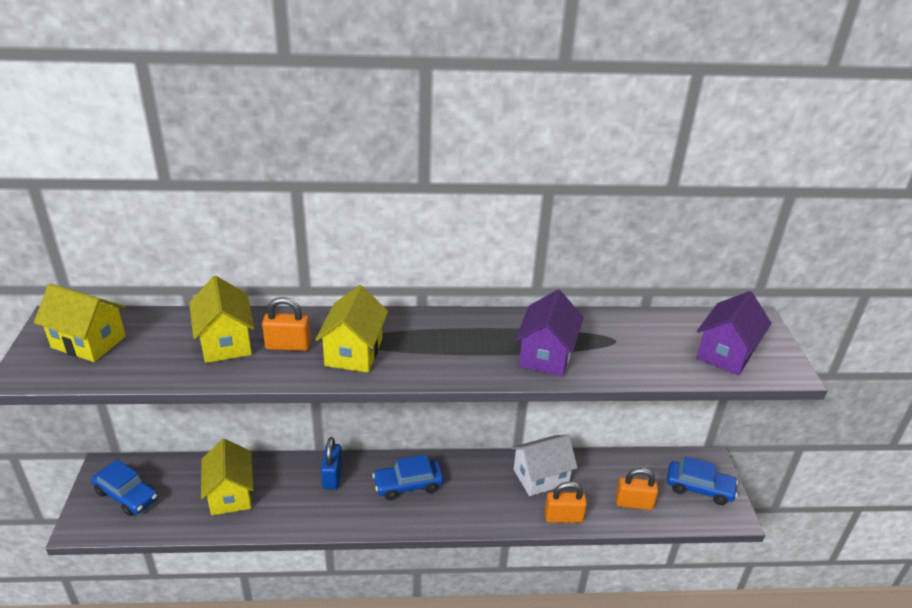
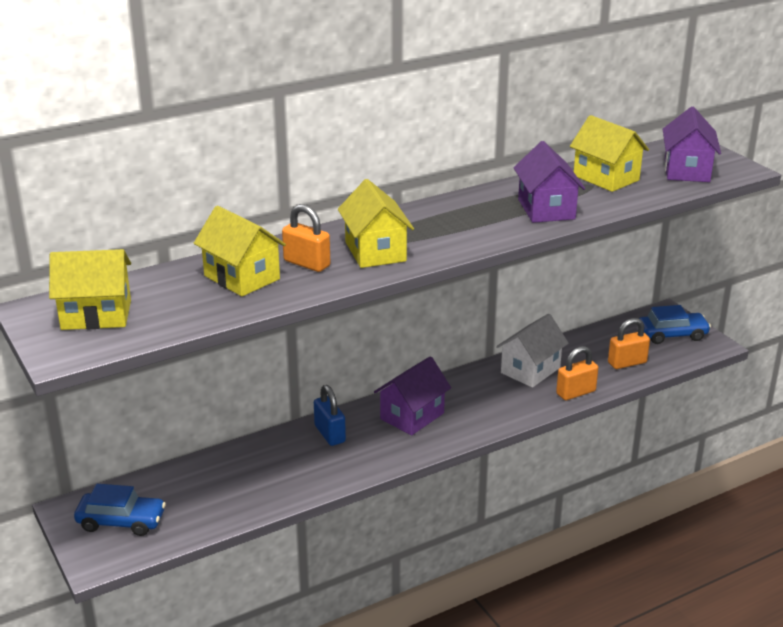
camera: 25 degrees left, 5 degrees down
yellow house [201,439,254,515] -> yellow house moved to [570,115,649,192]
orange padlock [262,297,311,351] -> orange padlock turned 60 degrees clockwise [282,204,330,272]
blue car [372,455,444,500] -> purple house [374,356,451,436]

